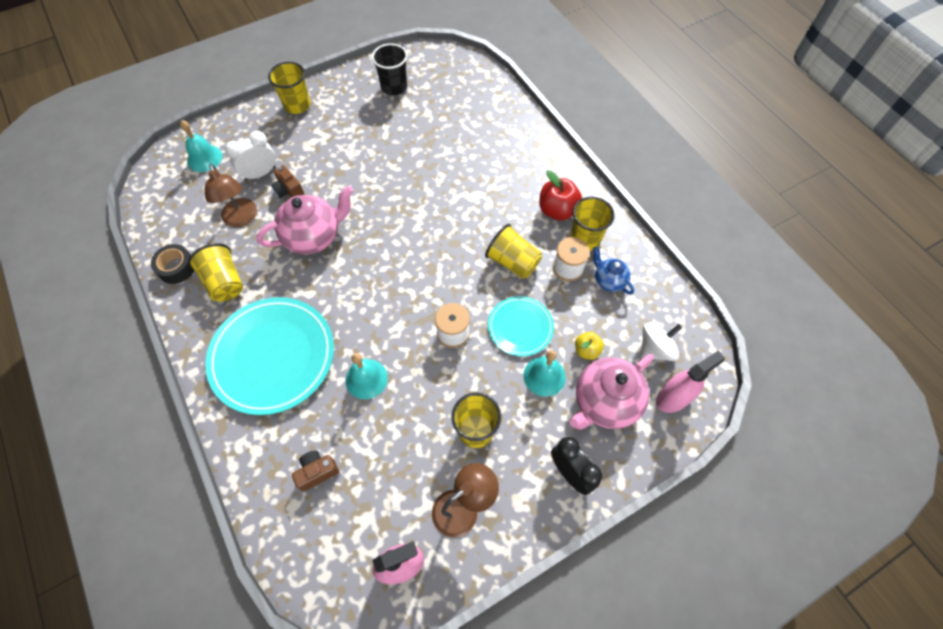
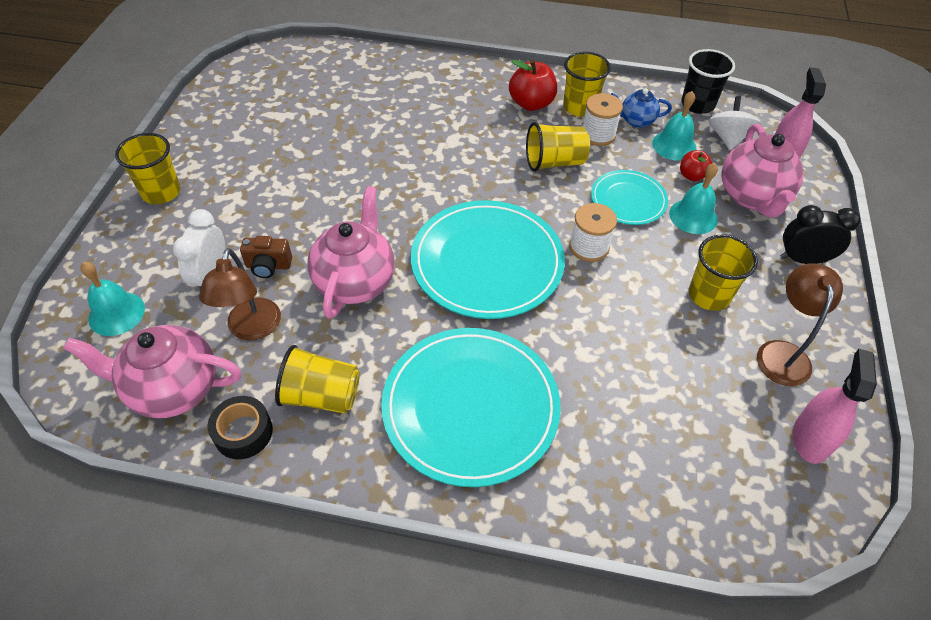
camera: 50 degrees left, 10 degrees down
brown lamp [205,164,257,227] -> brown lamp turned 75 degrees clockwise [199,248,281,341]
brown camera [292,450,339,491] -> none
turquoise bell [345,353,388,399] -> turquoise bell moved to [652,91,696,161]
black cup [372,43,407,95] -> black cup moved to [681,49,735,114]
yellow apple [575,332,604,360] -> red apple [680,150,712,181]
none -> pink teapot [63,325,241,418]
none -> turquoise plate [411,200,565,319]

